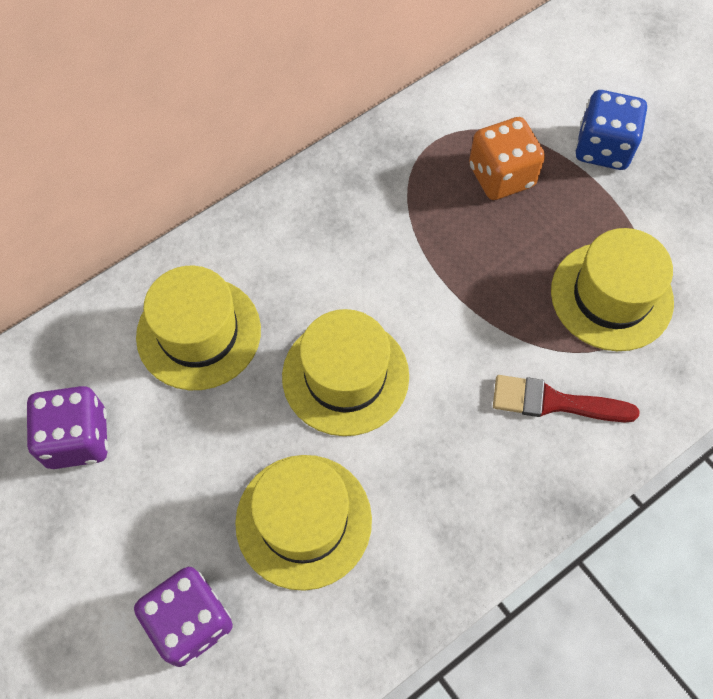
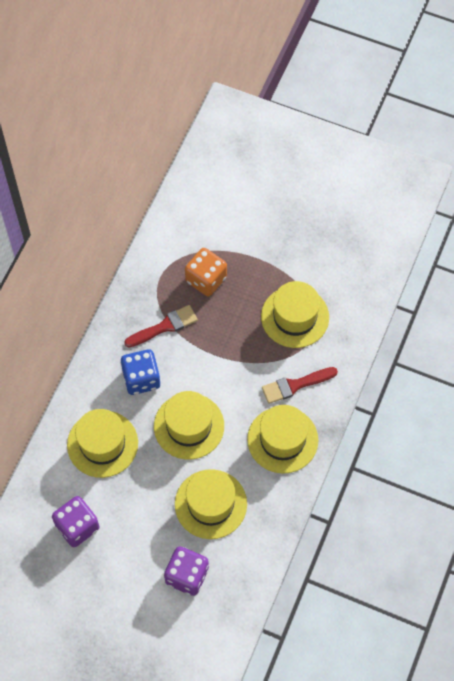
camera: 30 degrees left, 0 degrees up
blue dice [575,90,647,170] -> blue dice moved to [120,349,161,395]
none -> red brush [124,305,198,347]
none -> yellow hat [247,405,318,474]

